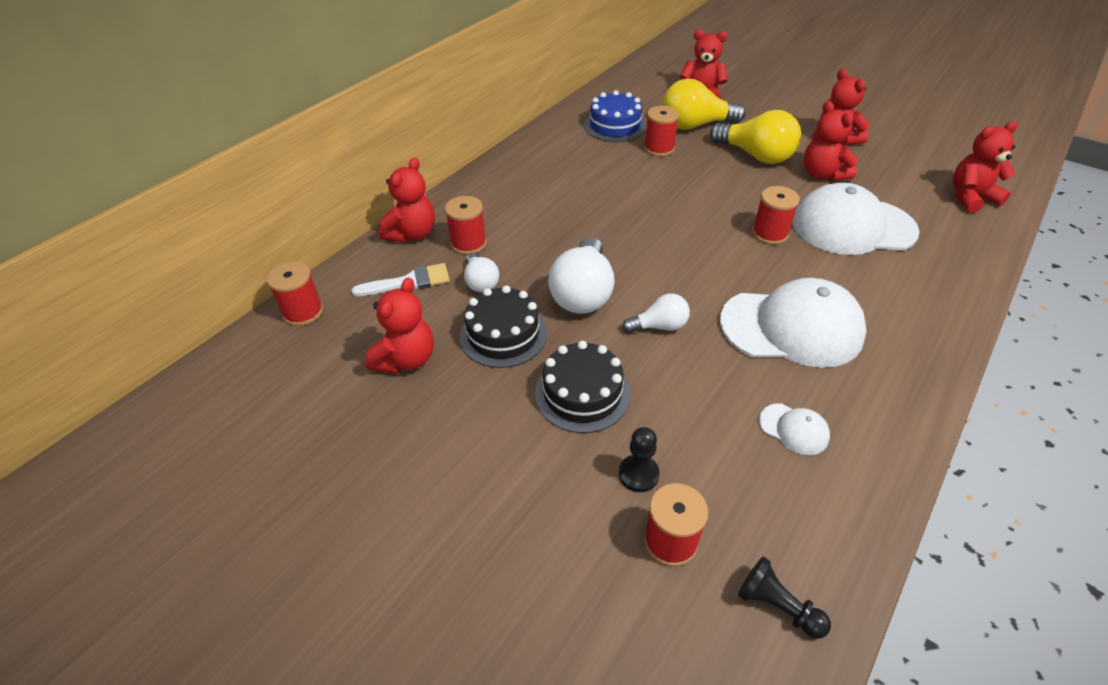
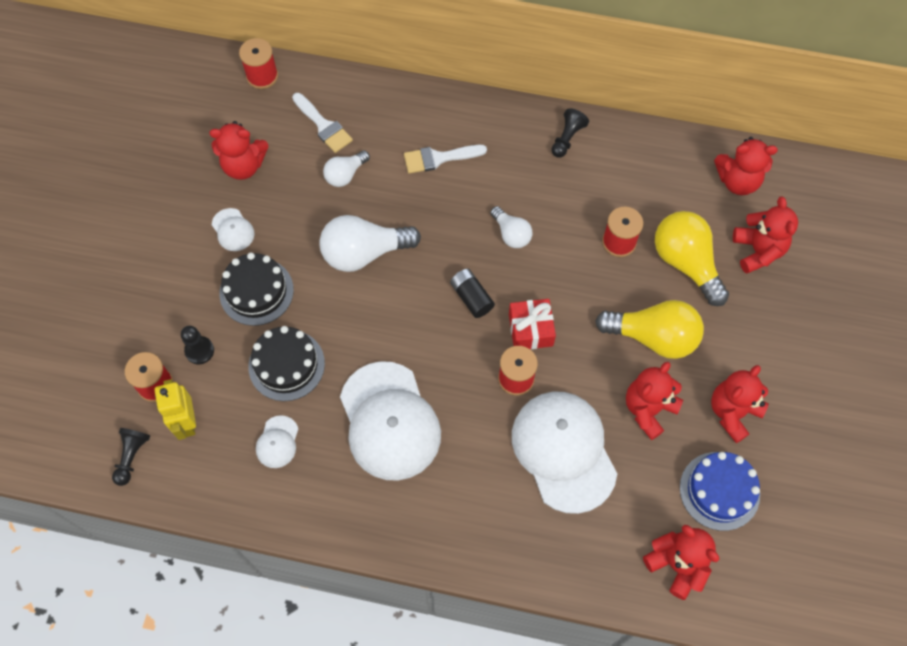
camera: 65 degrees right, 20 degrees up
red teddy bear [379,158,435,243] -> red teddy bear moved to [714,137,778,195]
red spool [445,196,487,255] -> none
black cake [460,285,547,368] -> black cake moved to [248,326,325,401]
blue cake [585,90,646,142] -> blue cake moved to [680,452,760,531]
white light bulb [622,294,690,333] -> white light bulb moved to [490,206,532,248]
yellow light bulb [710,110,801,164] -> yellow light bulb turned 90 degrees counterclockwise [595,300,704,359]
none -> yellow robot [155,379,196,440]
none -> white cap [212,208,255,251]
none -> white brush [404,145,487,174]
none -> black battery [450,269,495,318]
none -> red gift [509,299,556,349]
none -> black pawn [551,108,589,158]

